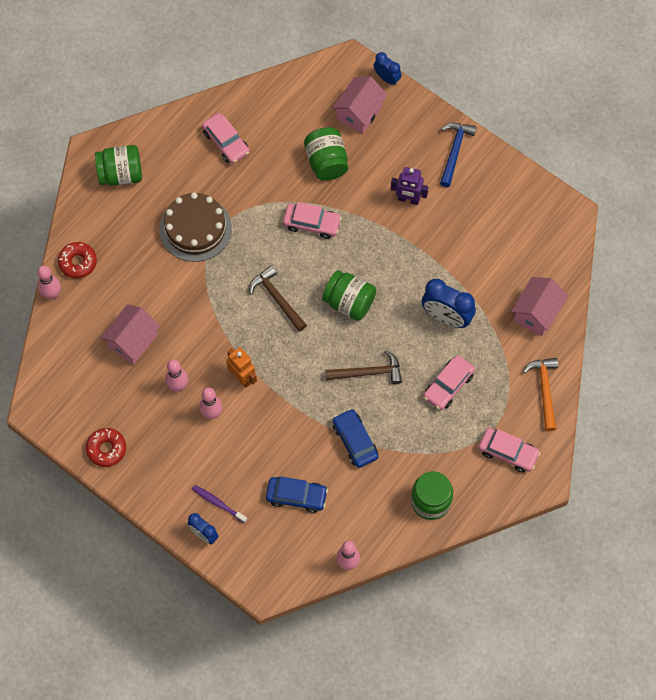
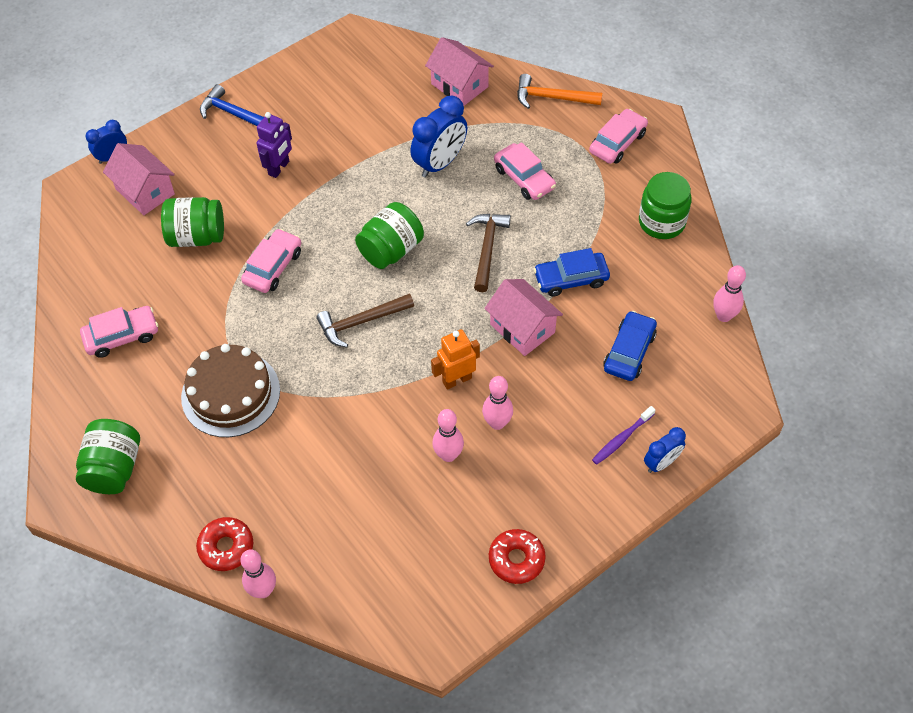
camera: 75 degrees left, 10 degrees down
pink house [101,304,160,365] -> pink house moved to [484,279,563,356]

